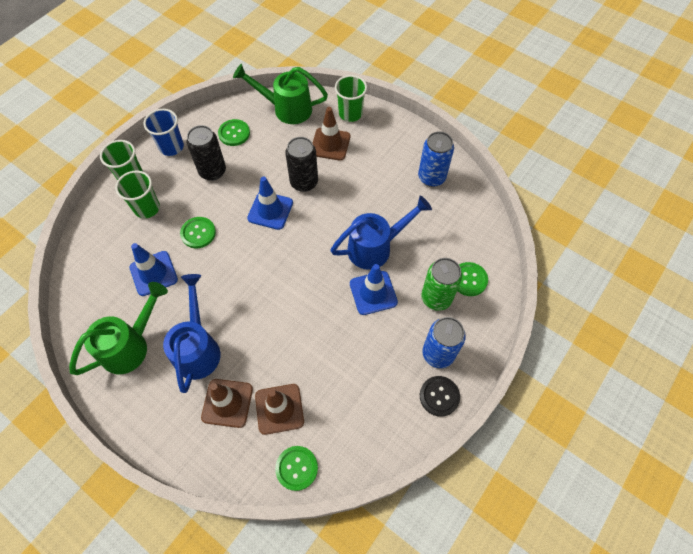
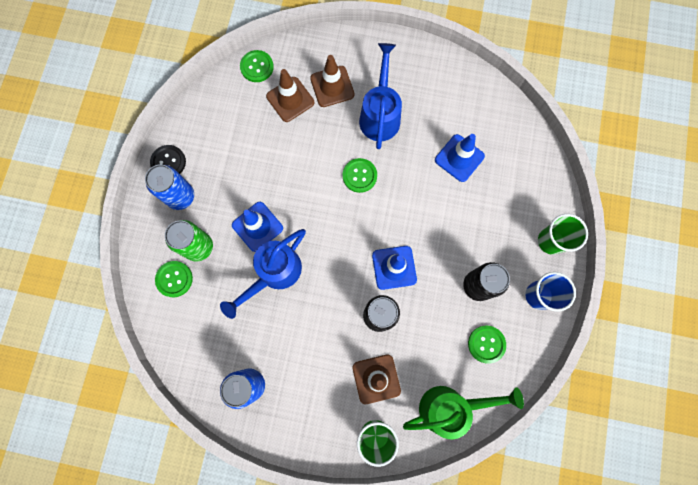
camera: 155 degrees right, 15 degrees up
green watering can [69,282,168,375] -> none
green cup [115,171,160,218] -> none
blue watering can [163,274,220,393] -> blue watering can turned 150 degrees counterclockwise [359,43,402,149]
green button [180,217,216,248] -> green button moved to [343,158,377,193]

